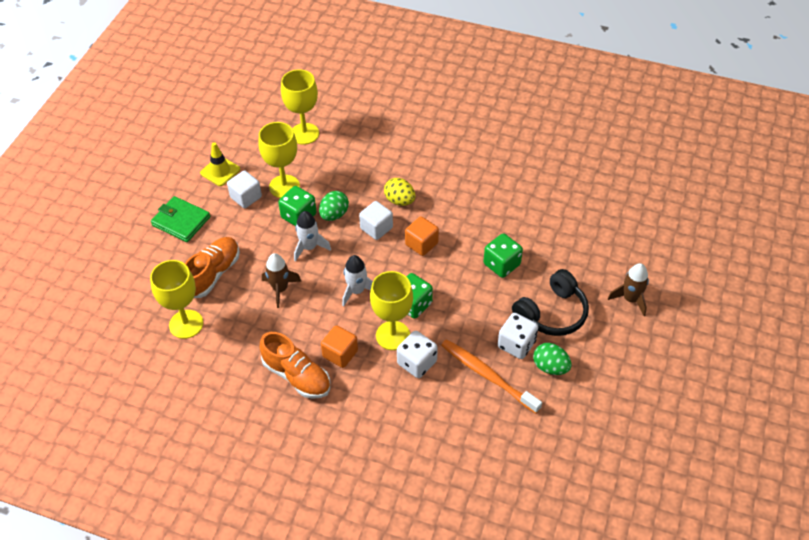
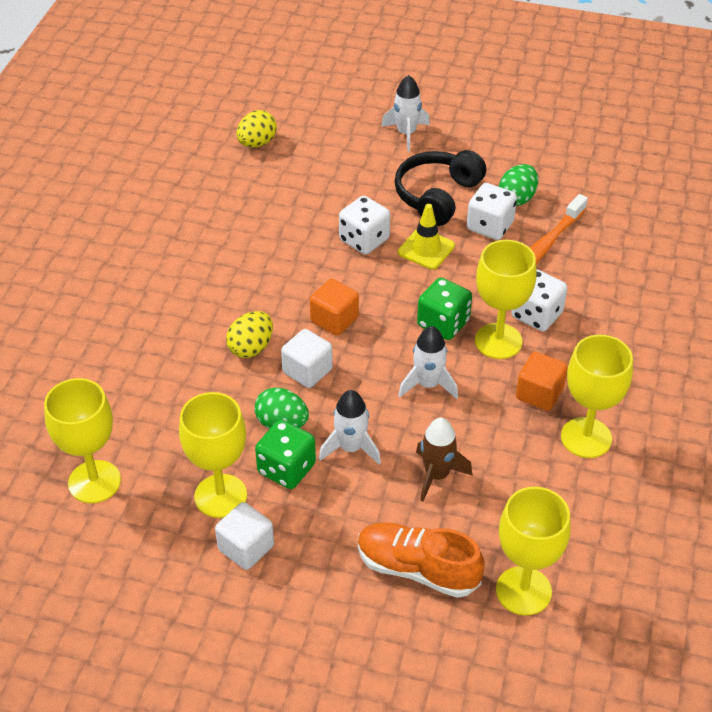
camera: 95 degrees left, 5 degrees down
green wallet [151,196,210,242] -> none
yellow traffic cone [200,142,240,186] -> yellow traffic cone moved to [398,204,455,269]
orange shoe [259,332,330,399] -> yellow goblet [561,335,633,458]
green dice [483,233,523,278] -> white dice [339,196,390,255]
black headphones [512,269,589,336] -> black headphones turned 105 degrees counterclockwise [394,150,486,226]
brown rocket [608,263,649,316] -> white rocket [381,75,430,151]
none -> yellow egg [237,110,277,148]

